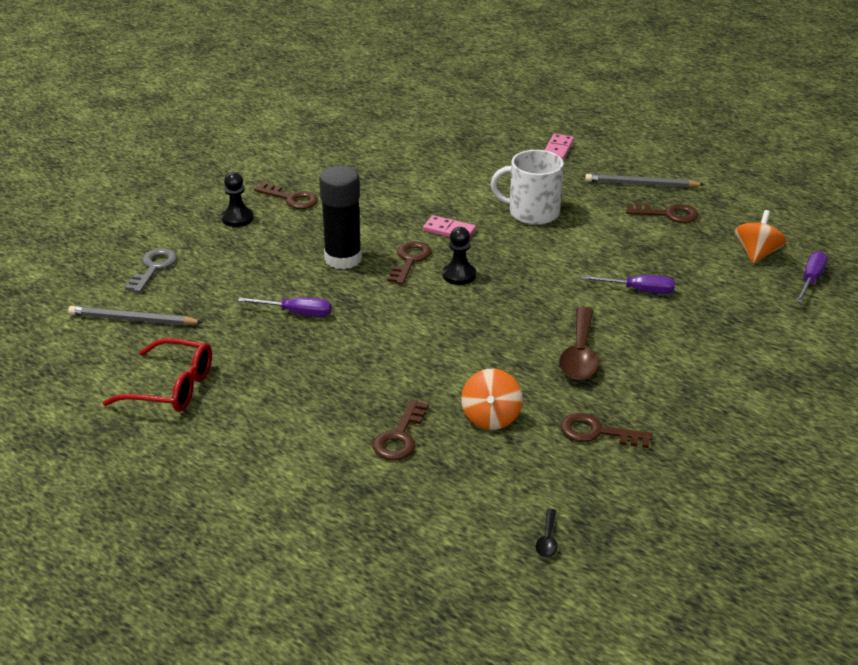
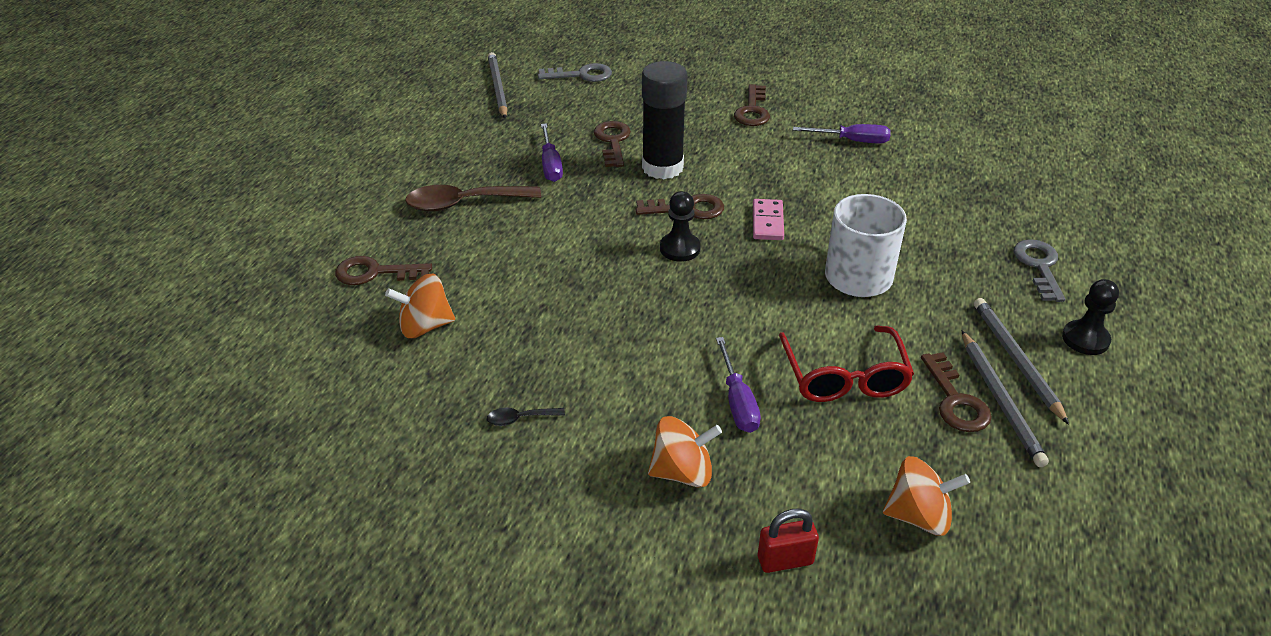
camera: 70 degrees right, 5 degrees up
red glasses [103,338,212,412] -> red glasses moved to [779,326,914,402]
black pawn [222,172,253,227] -> black pawn moved to [1062,279,1119,355]
black spoon [536,509,558,558] -> black spoon moved to [487,408,565,426]
pink domino [545,134,574,160] -> grey key [1014,239,1065,302]
brown spoon [559,307,599,380] -> brown spoon moved to [405,185,541,211]
brown key [561,413,653,448] -> brown key moved to [594,121,631,167]
purple screwdriver [796,251,828,303] -> purple screwdriver moved to [793,124,891,143]
none -> orange spinning top [648,416,722,487]
none -> red padlock [758,508,819,573]
none -> grey pencil [962,331,1049,467]

